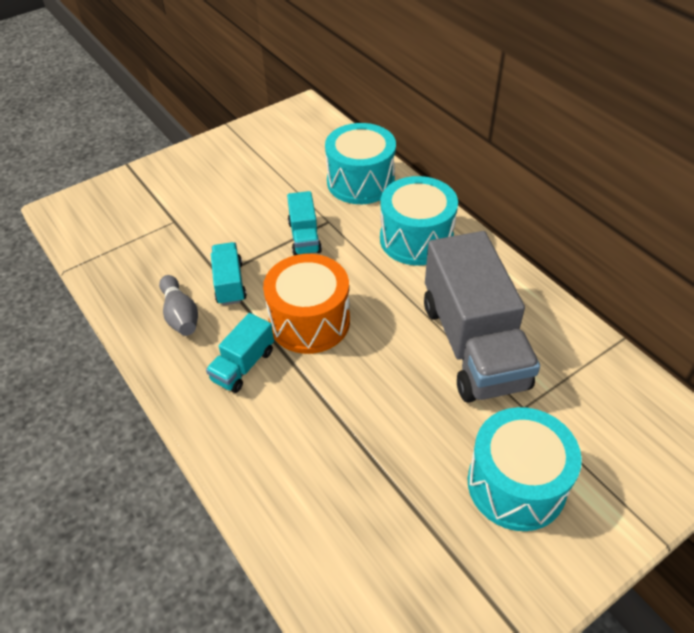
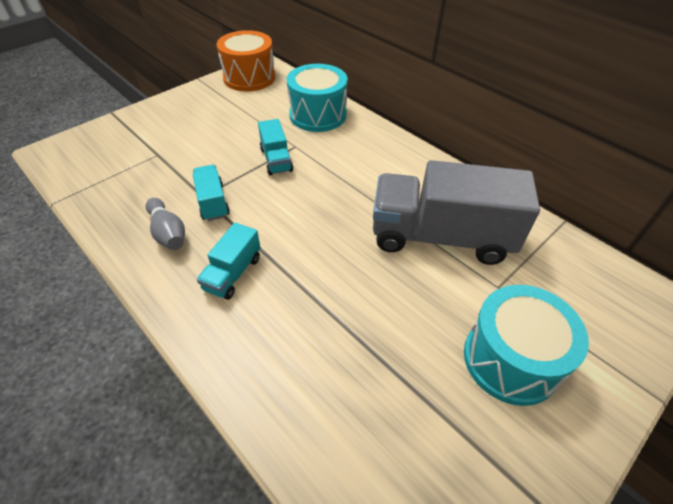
camera: 10 degrees left, 0 degrees up
orange drum [263,254,350,354] -> orange drum moved to [217,30,276,91]
turquoise drum [380,176,458,265] -> none
grey truck [424,231,540,403] -> grey truck turned 120 degrees clockwise [373,160,540,265]

